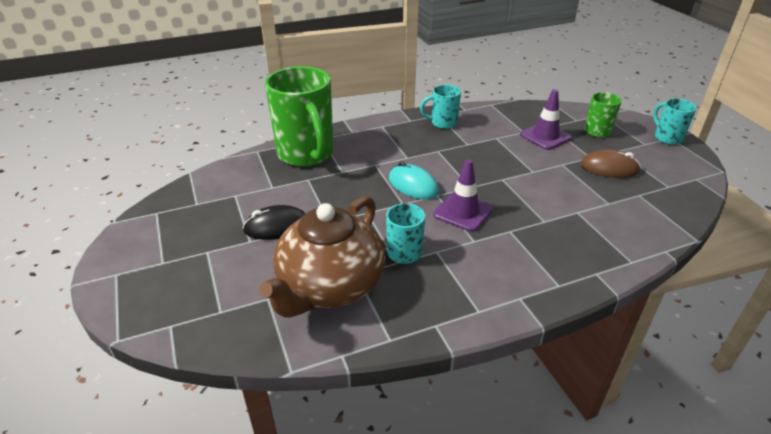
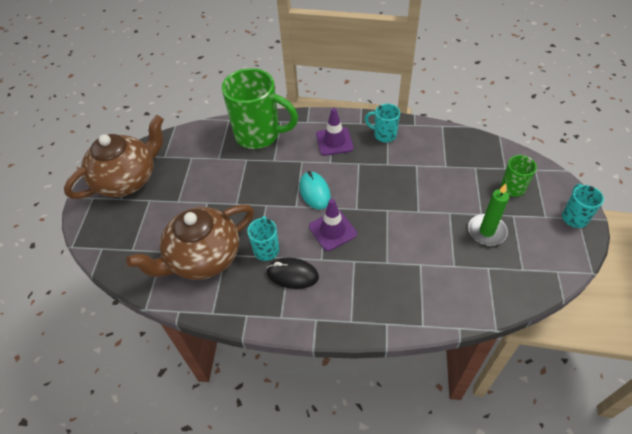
camera: 30 degrees right, 15 degrees up
black mouse [243,205,306,240] -> black mouse moved to [266,258,319,289]
green mug [265,66,333,167] -> green mug turned 75 degrees counterclockwise [222,68,298,149]
purple traffic cone [520,89,572,150] -> purple traffic cone moved to [316,108,353,156]
brown mouse [581,149,641,178] -> green candle [468,183,509,245]
none -> brown teapot [64,115,164,199]

